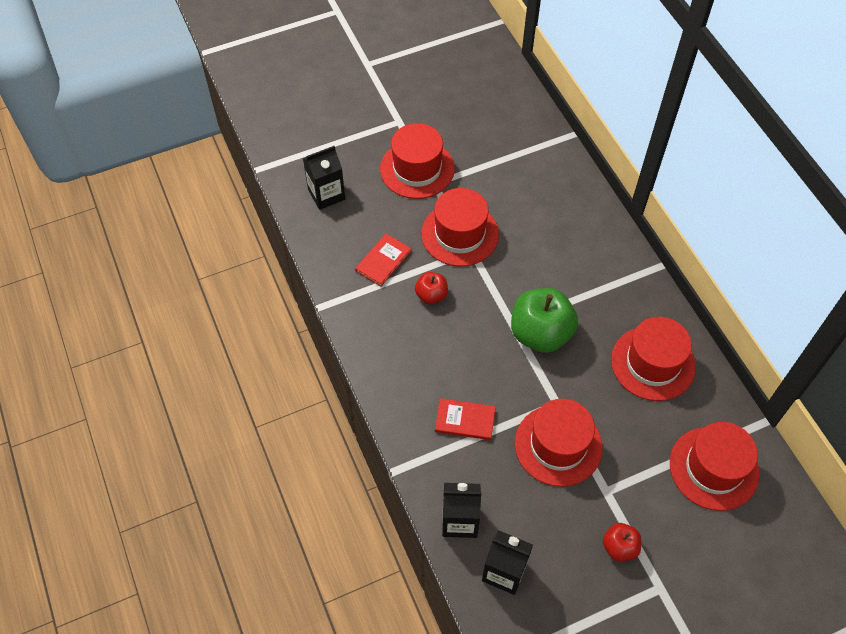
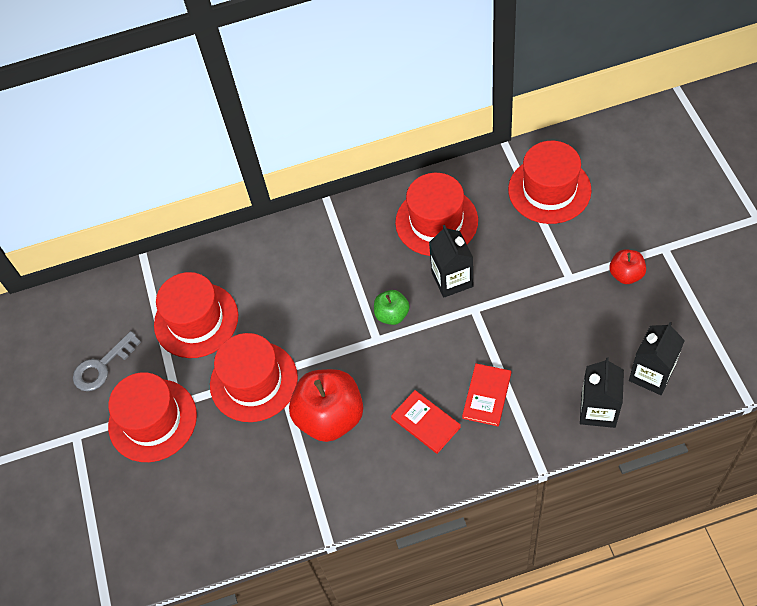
camera: 75 degrees left, 0 degrees up
black carton [303,146,345,210] -> black carton moved to [429,225,473,298]
red book [355,234,411,287] -> red book moved to [391,390,461,454]
red apple [415,272,448,304] -> red apple [289,369,363,442], size x1.93
green apple [511,288,578,353] -> green apple [374,290,409,325], size x0.52
red hat [515,399,602,487] -> red hat moved to [154,272,238,358]
none -> grey key [73,331,141,391]

